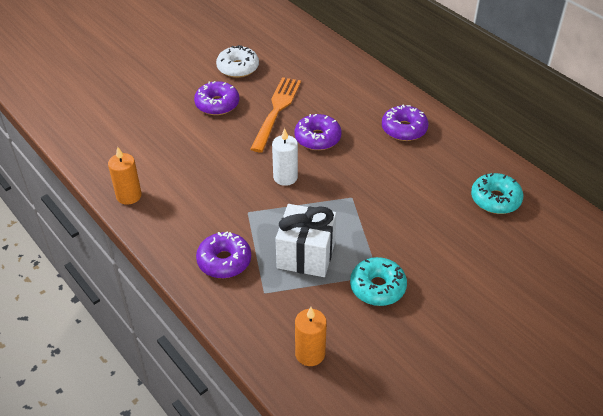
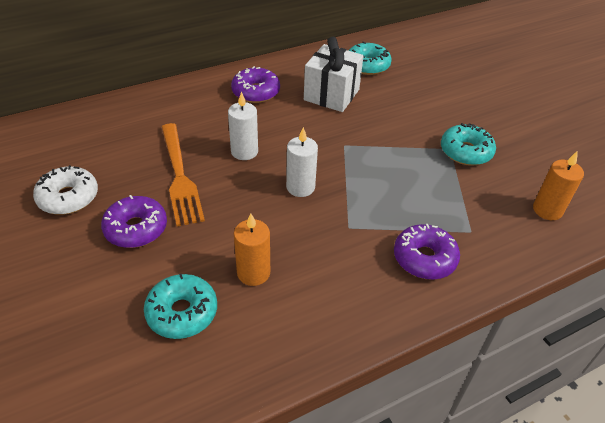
camera: 80 degrees left, 0 degrees up
orange candle [108,147,142,205] -> orange candle moved to [234,213,270,286]
orange fork [251,77,301,152] -> orange fork turned 135 degrees counterclockwise [161,123,205,227]
white gift [276,204,336,277] -> white gift moved to [304,37,363,112]
purple donut [294,114,341,150] -> white candle [228,91,258,160]
none -> turquoise donut [144,274,217,339]

